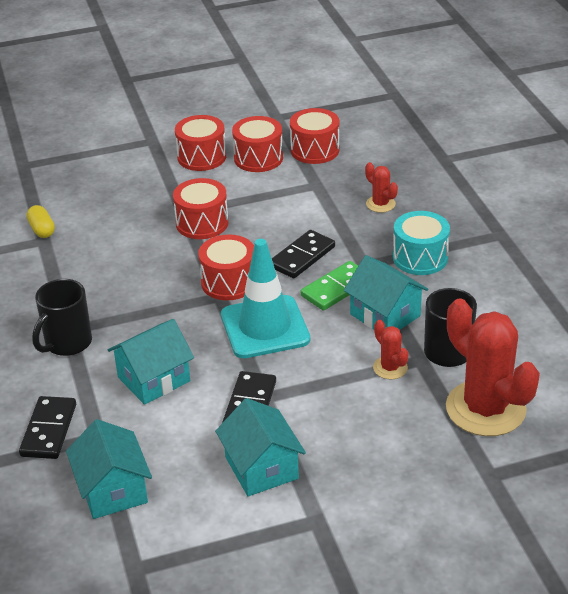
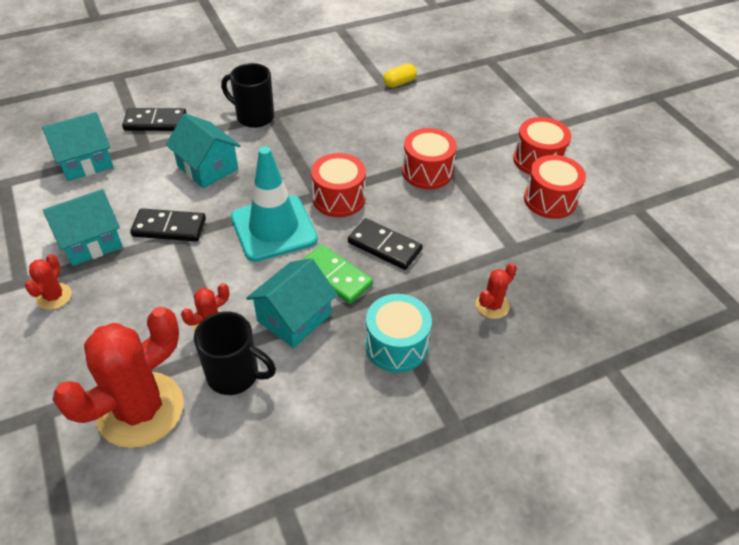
camera: 80 degrees right, 10 degrees up
red drum [290,108,339,164] -> none
none -> red cactus [25,254,72,310]

